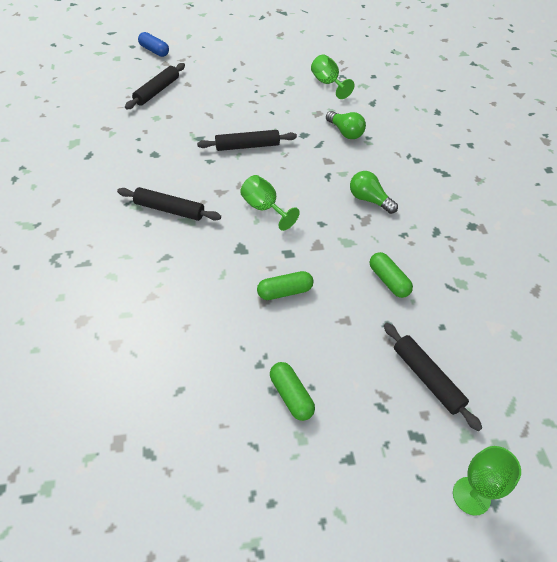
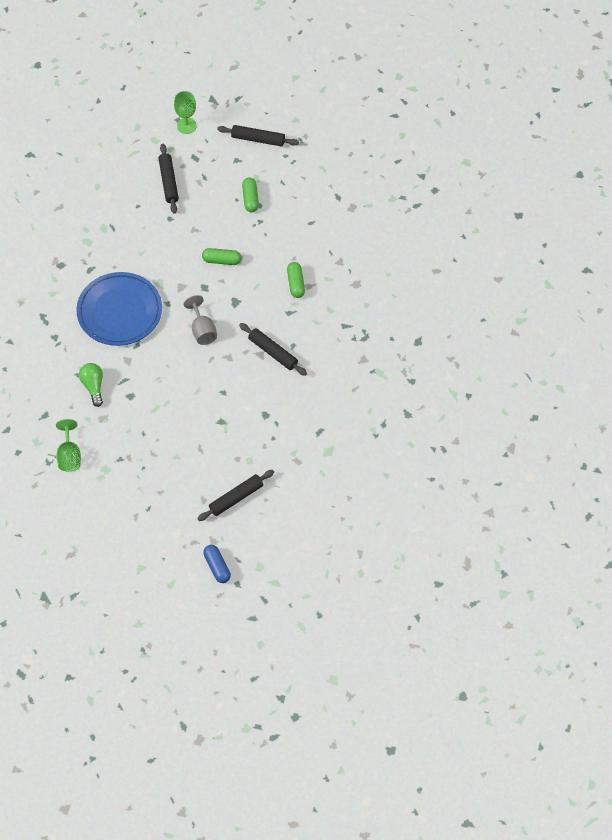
camera: 155 degrees left, 10 degrees up
black rolling pin [197,130,297,151] -> black rolling pin moved to [217,125,299,147]
green goblet [240,175,300,231] -> grey goblet [184,295,217,345]
green light bulb [350,171,398,214] -> blue plate [76,272,162,346]
green capsule [370,252,413,298] -> green capsule moved to [287,262,305,298]

